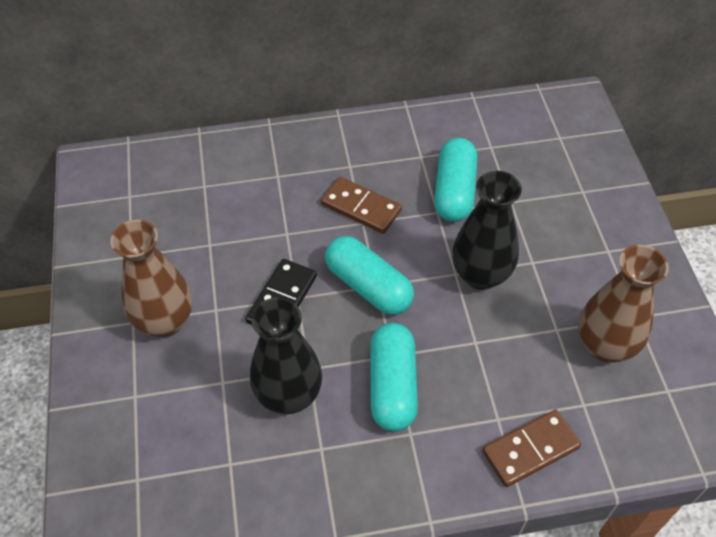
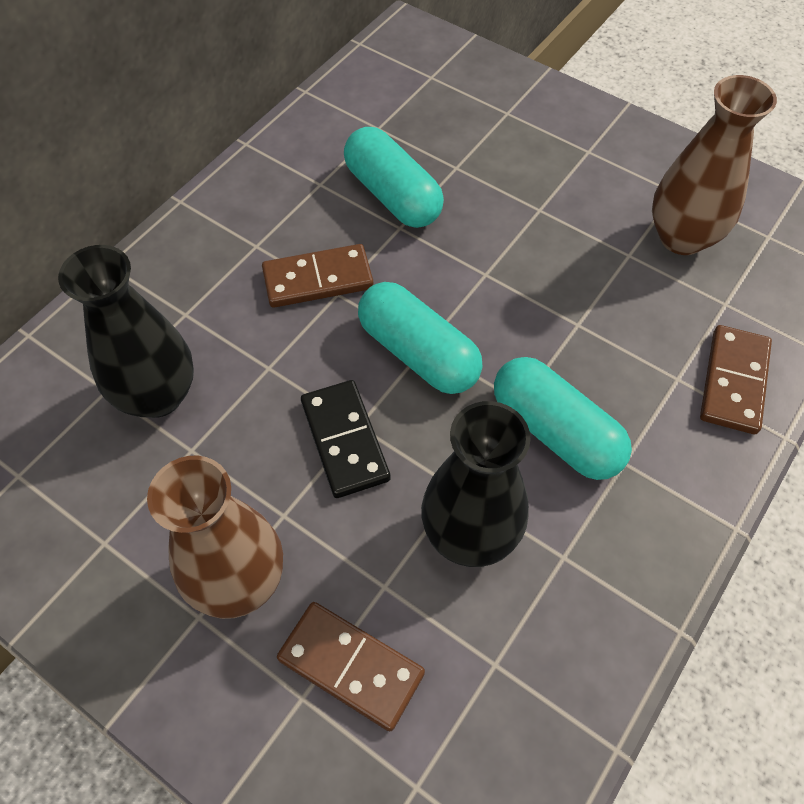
camera: 45 degrees left, 5 degrees up
turquoise capsule [325,236,414,315] -> turquoise capsule turned 45 degrees clockwise [358,282,482,394]
black vase [453,171,522,290] -> black vase moved to [58,245,194,418]
none -> brown domino [277,602,425,731]

